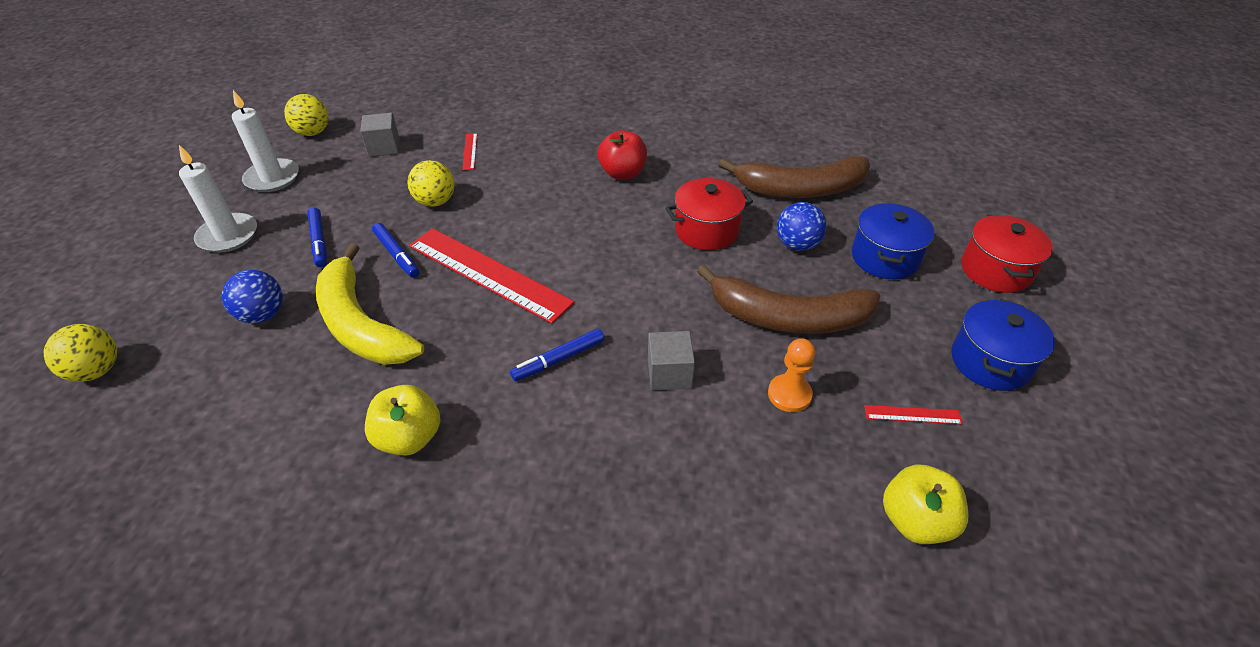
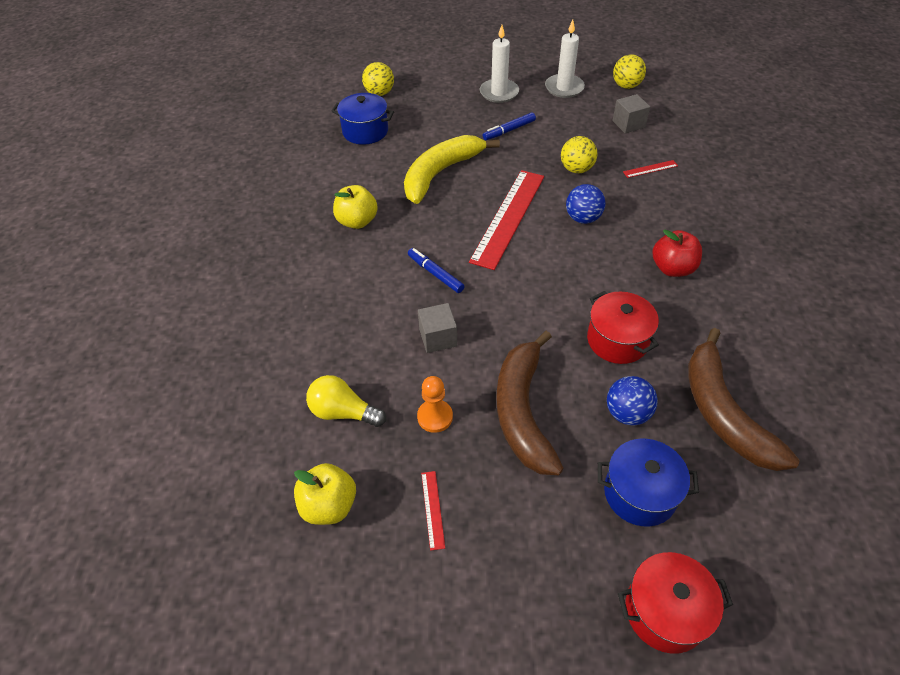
camera: 80 degrees right, 5 degrees up
blue ball [222,270,283,323] -> blue ball moved to [566,184,606,224]
blue marker [372,223,419,278] -> none
blue pot [951,299,1055,391] -> blue pot moved to [332,93,394,145]
none -> yellow light bulb [306,375,386,427]

